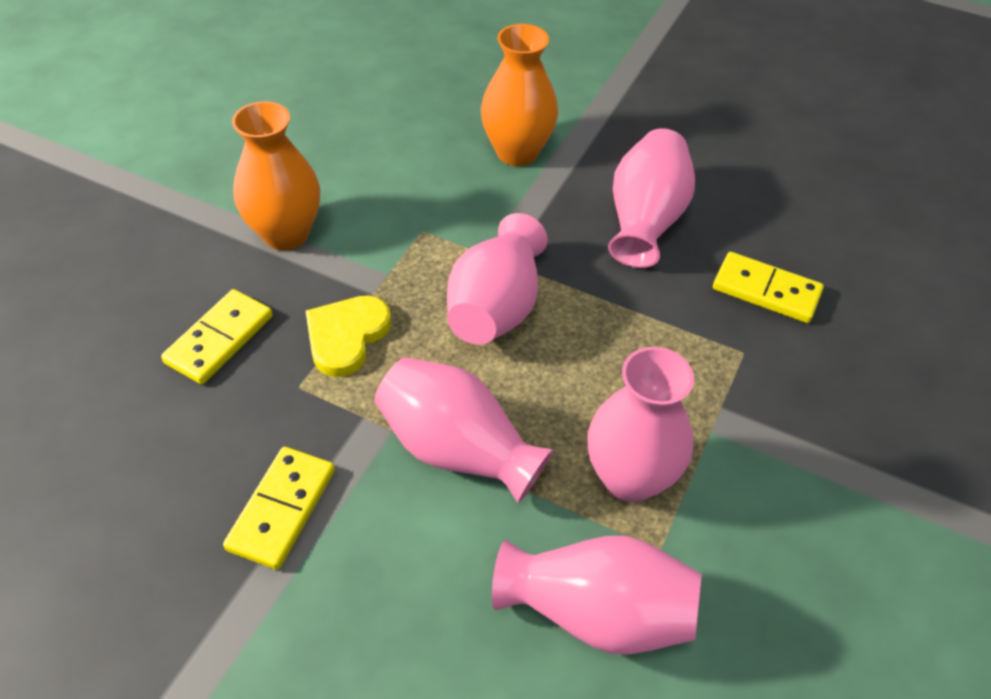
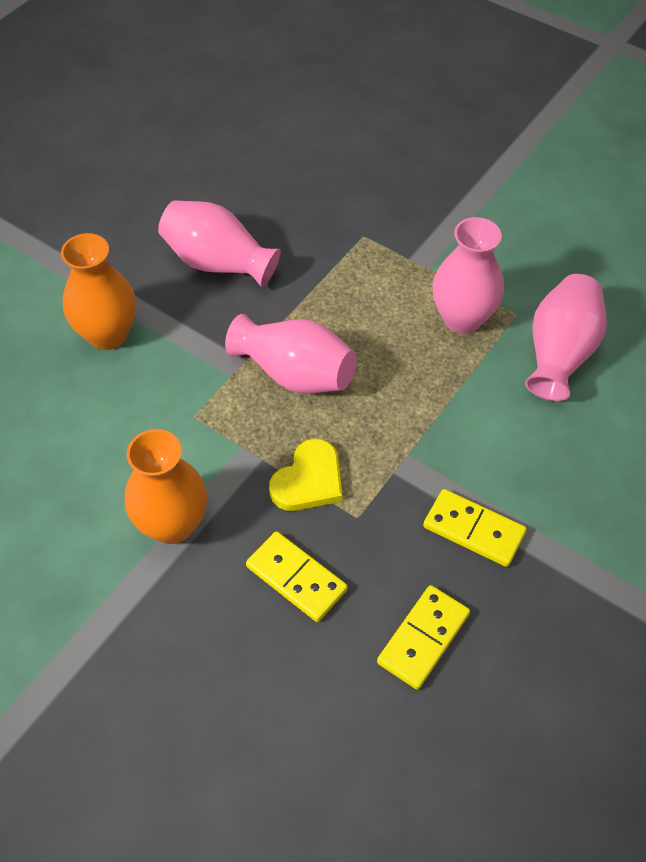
camera: 80 degrees left, 5 degrees up
yellow heart [306,295,391,377] -> yellow heart turned 90 degrees counterclockwise [269,439,342,511]
pink vase [374,357,553,503] -> none
yellow domino [713,252,824,323] -> yellow domino moved to [377,585,470,690]

